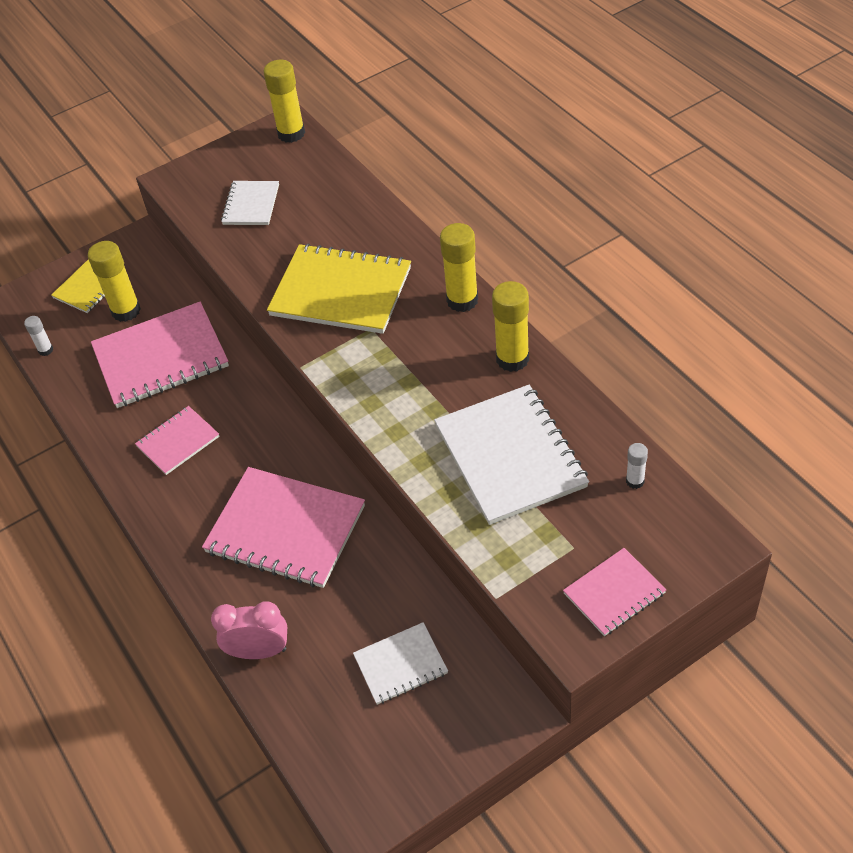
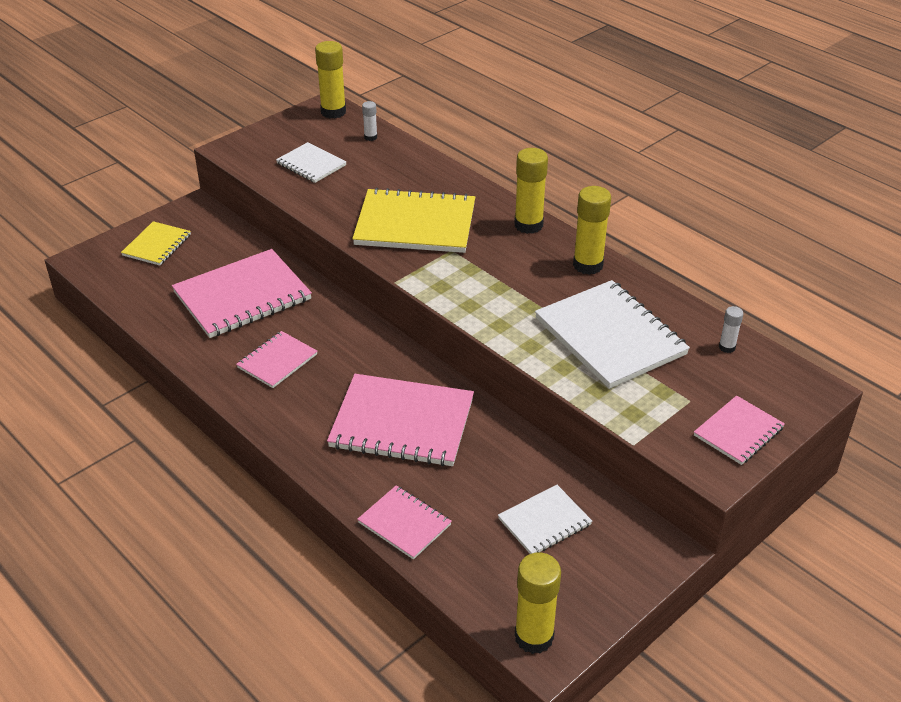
camera: 15 degrees left, 10 degrees down
white glue stick [24,316,53,356] -> white glue stick moved to [362,101,377,141]
yellow glue stick [88,241,141,322] -> yellow glue stick moved to [515,553,561,654]
pink clock [211,601,287,659] -> pink notebook [357,485,452,560]
white notebook [221,181,279,225] -> white notebook turned 45 degrees counterclockwise [276,142,346,183]

